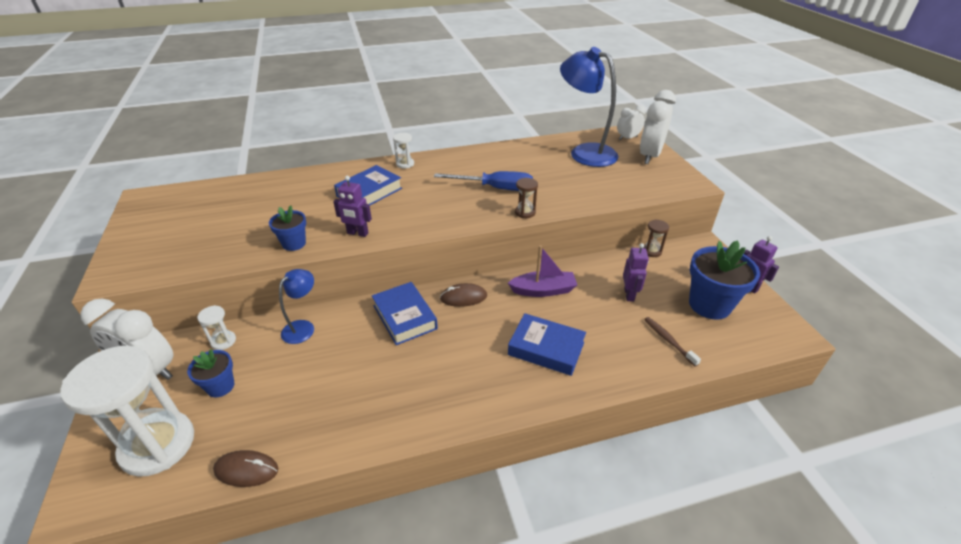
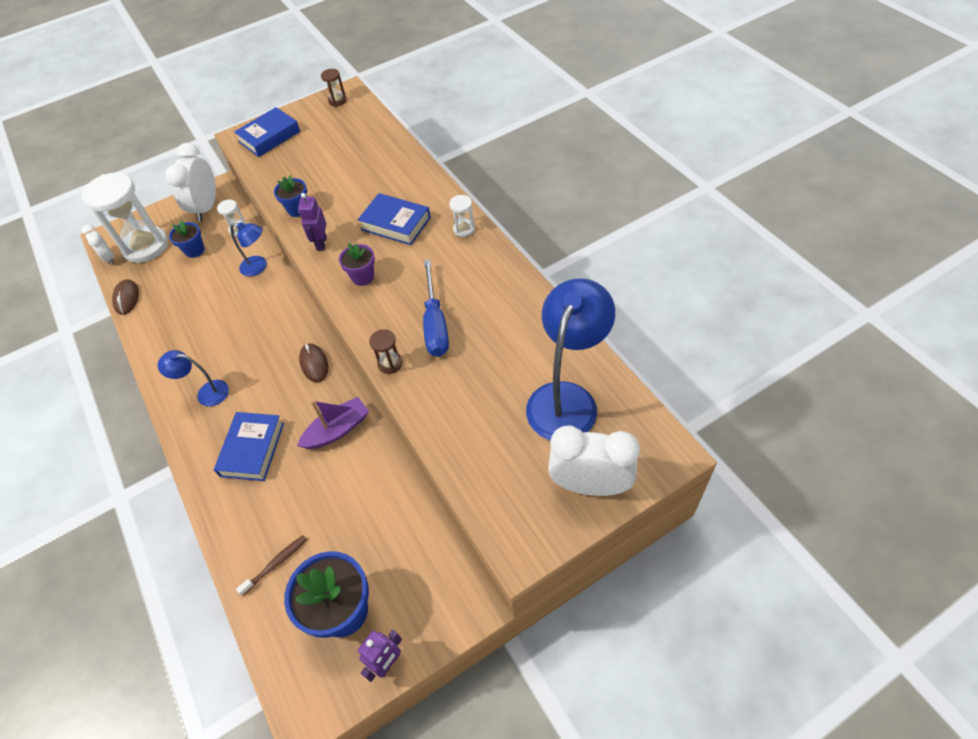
camera: 80 degrees right, 15 degrees up
blue book [372,282,438,345] -> blue book moved to [234,107,300,157]
purple boat [508,245,577,297] -> purple boat turned 105 degrees counterclockwise [297,397,369,449]
white clock [617,105,646,140] -> white clock moved to [82,224,114,265]
purple robot [623,243,649,302] -> none
brown hourglass [644,220,669,257] -> brown hourglass moved to [321,69,347,106]
none -> blue lamp [158,350,229,406]
none -> purple flower pot [339,243,375,286]

